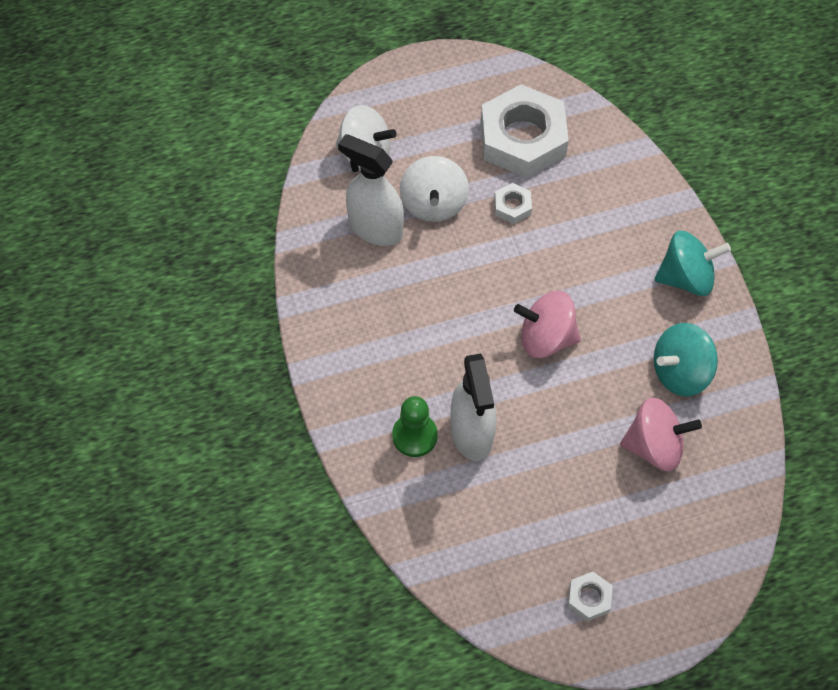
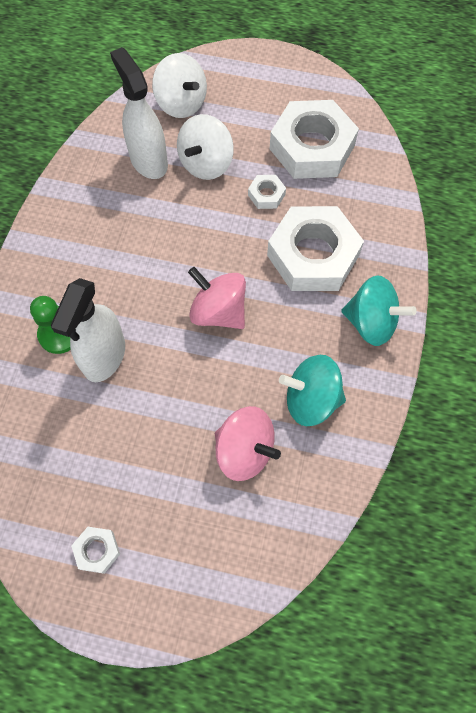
camera: 30 degrees right, 5 degrees up
none -> white nut [267,206,364,291]

